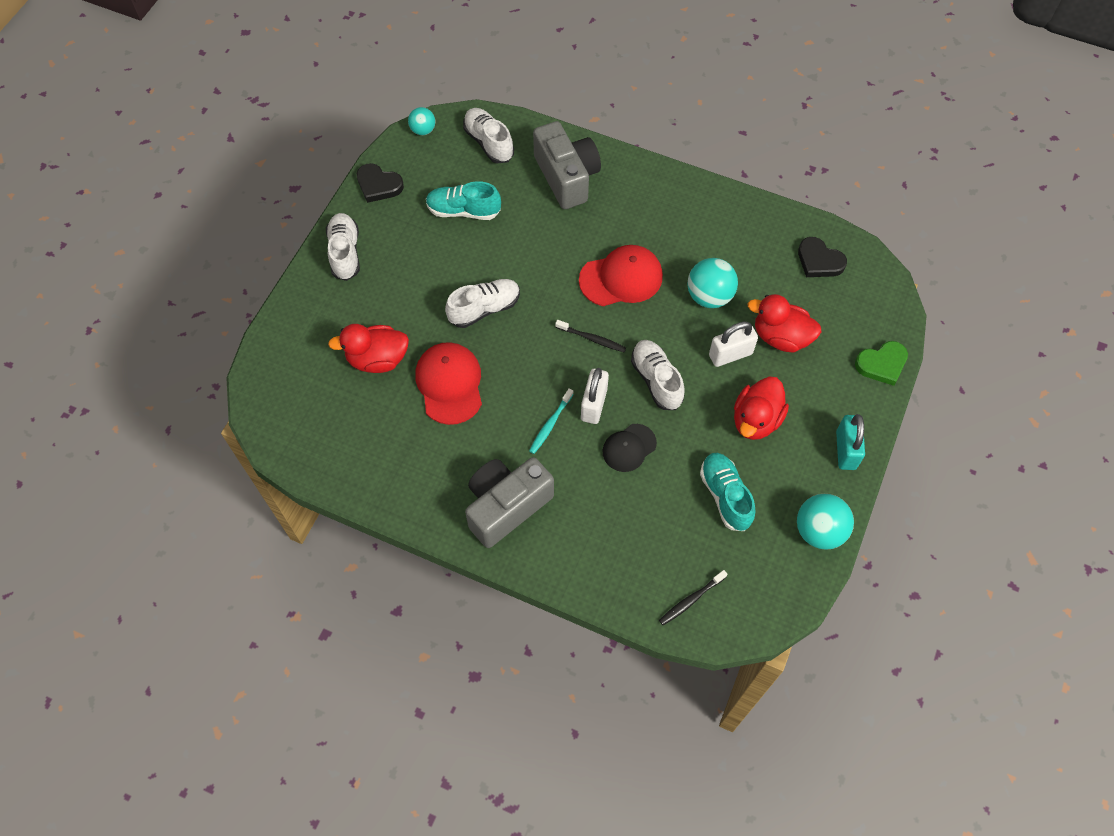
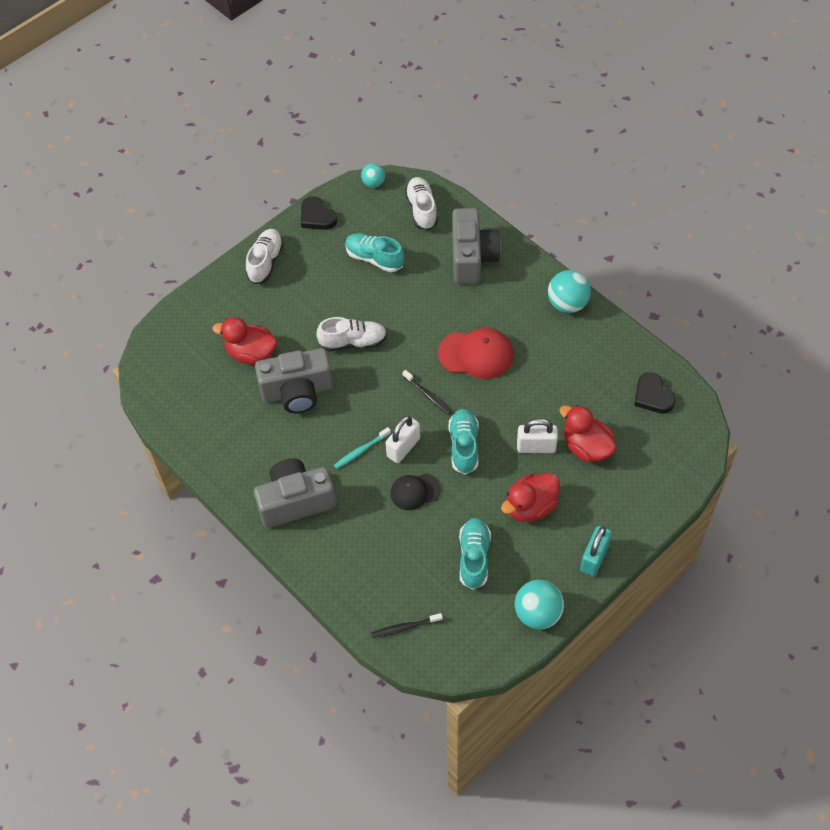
camera: 25 degrees right, 5 degrees down
red cap [415,342,482,425] -> grey camera [255,348,333,413]
white shoe [631,340,685,410] -> turquoise shoe [449,409,479,475]
turquoise ball [687,258,738,308] -> turquoise ball moved to [548,270,591,313]
green heart [855,341,908,386] -> none

